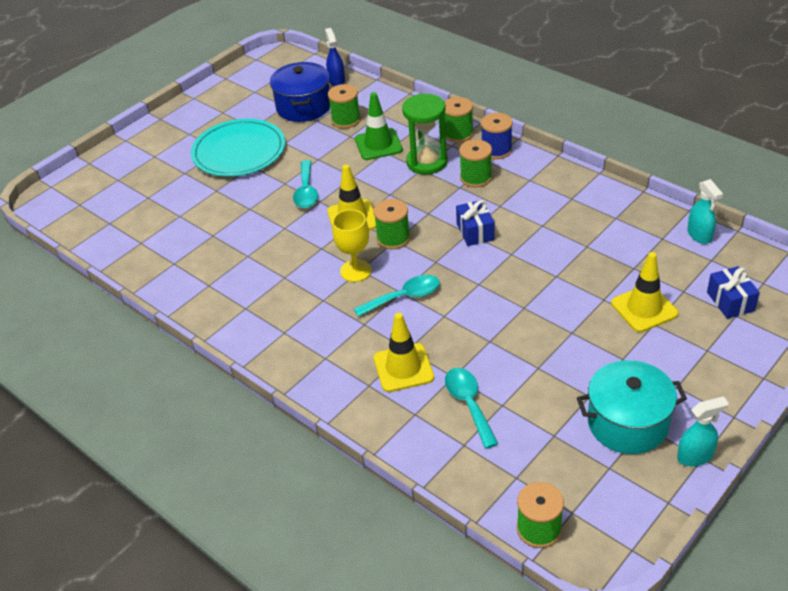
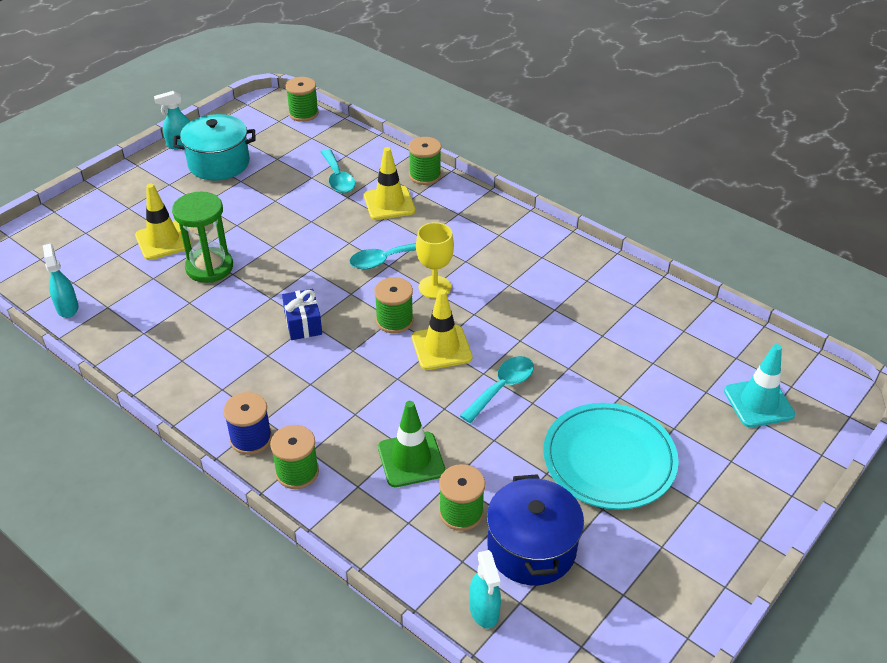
camera: 175 degrees right, 0 degrees up
turquoise spoon [293,160,318,208] -> turquoise spoon turned 45 degrees clockwise [460,356,534,423]
blue spray bottle [325,28,345,86] -> turquoise spray bottle [469,550,501,629]
green hourglass [402,94,448,175] -> green hourglass moved to [172,192,233,283]
green spool [459,139,492,188] -> green spool moved to [409,137,441,185]
blue gift [707,266,760,319] -> none
none -> turquoise traffic cone [724,344,795,428]

